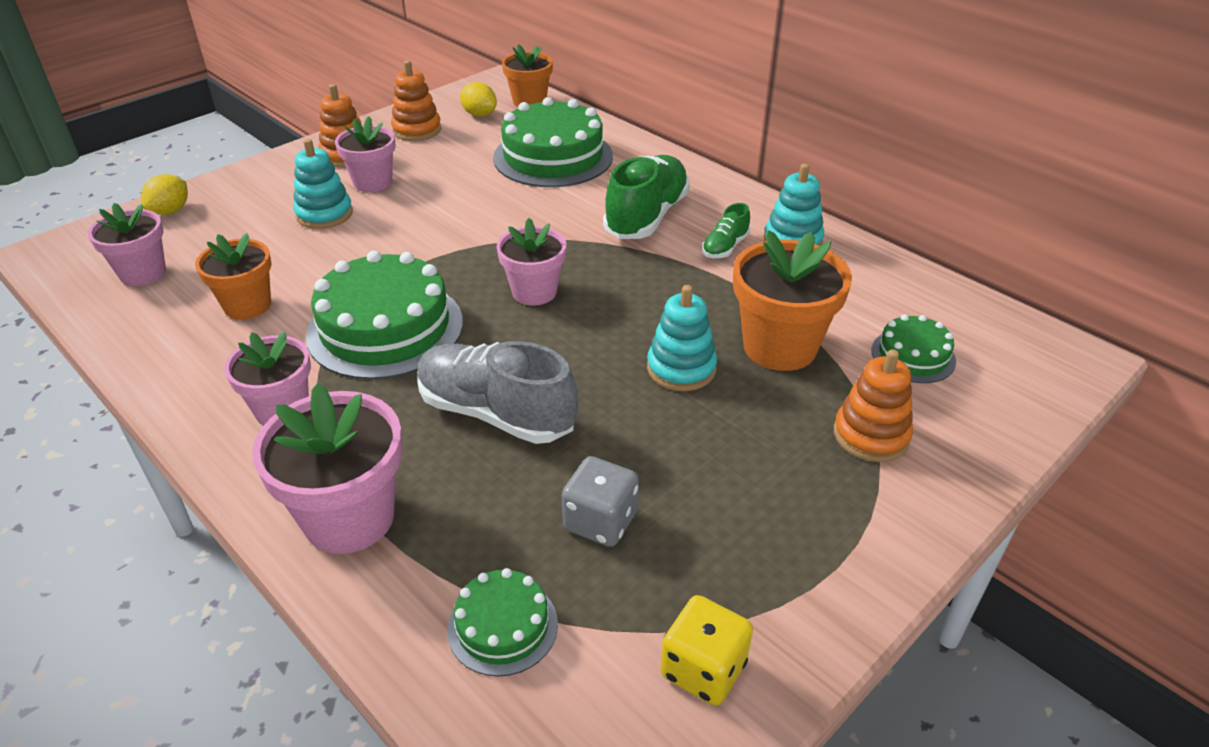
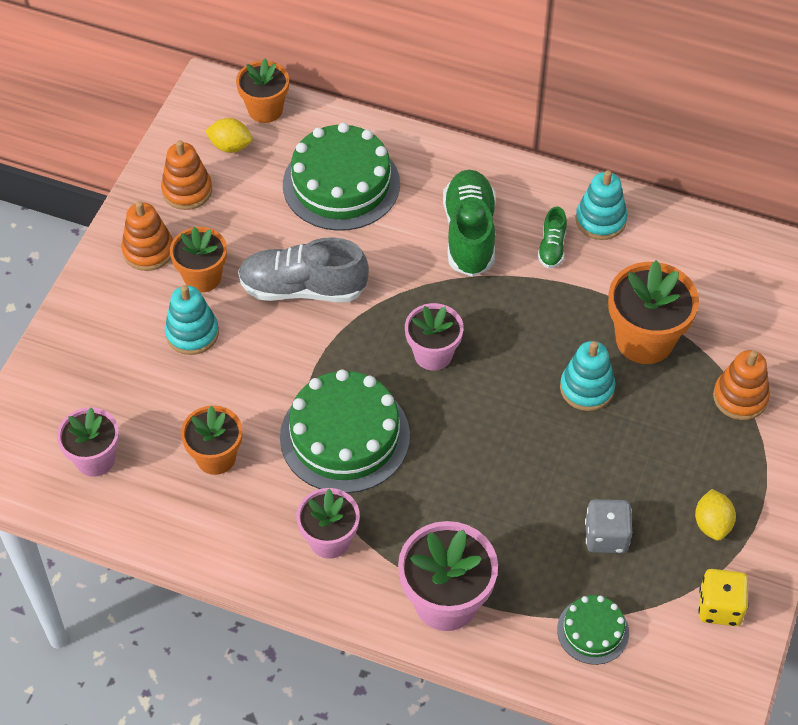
camera: 25 degrees left, 15 degrees up
yellow lemon [141,174,188,215] -> yellow lemon moved to [695,489,736,541]
pink flower pot [335,116,396,192] -> orange flower pot [170,227,227,293]
grey shoe [417,341,578,444] -> grey shoe moved to [238,237,369,302]
green cake [871,314,956,383] -> none

